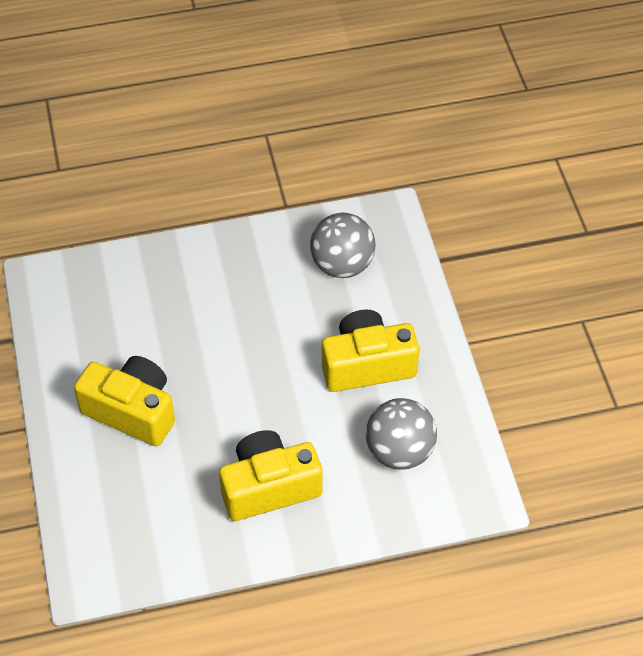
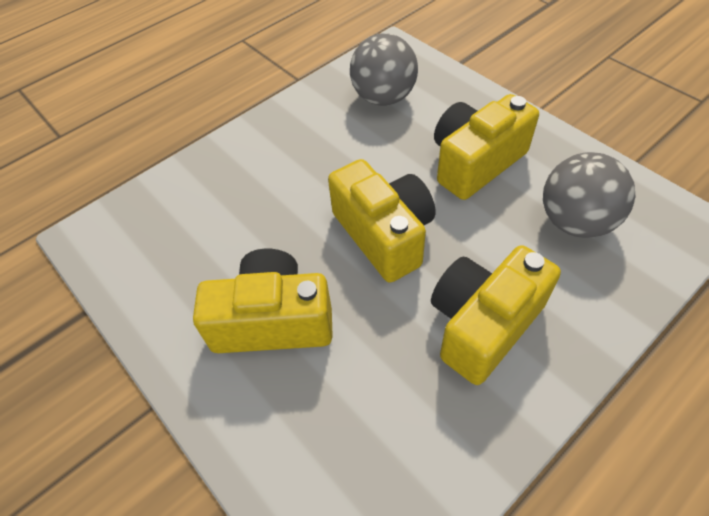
camera: 25 degrees left, 0 degrees up
none -> yellow camera [328,159,435,283]

